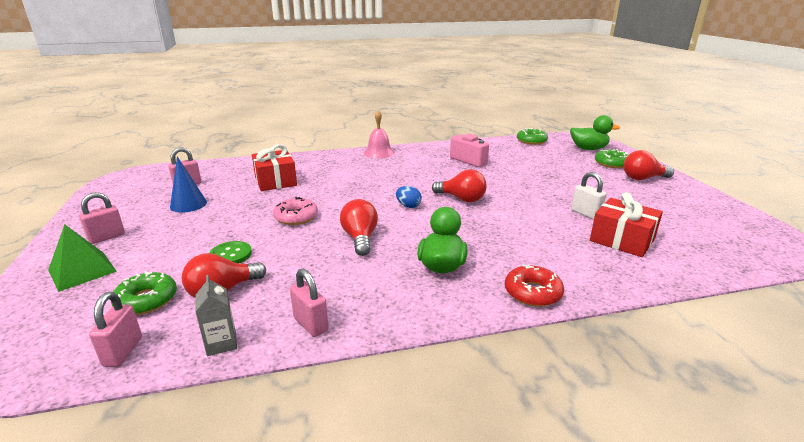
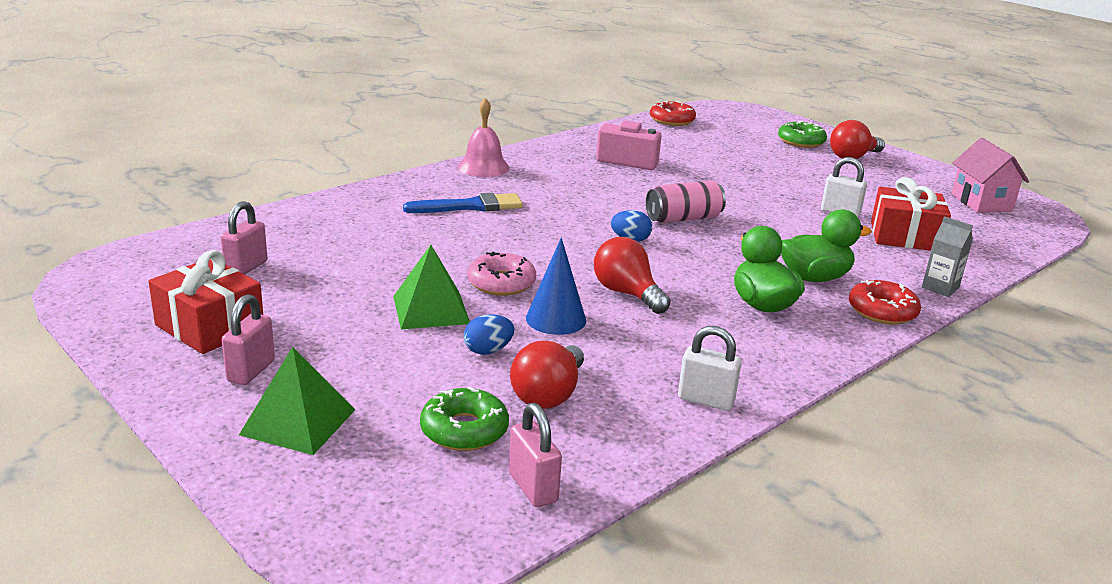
camera: 30 degrees left, 0 degrees up
blue cone [170,156,207,213] -> blue cone moved to [526,238,586,335]
grey carton [195,275,237,356] -> grey carton moved to [922,216,973,297]
green button [209,241,252,263] -> blue egg [464,314,515,355]
red gift [252,144,297,191] -> red gift moved to [148,250,263,354]
pink padlock [290,268,329,337] -> white padlock [678,326,741,411]
red light bulb [432,169,487,202] -> pink can [646,180,726,223]
green donut [517,128,548,145] -> red donut [650,101,696,126]
green duck [570,115,620,150] -> green duck moved to [781,209,872,282]
none -> green pyramid [393,245,470,329]
none -> blue brush [403,193,523,213]
none -> pink house [951,138,1029,213]

